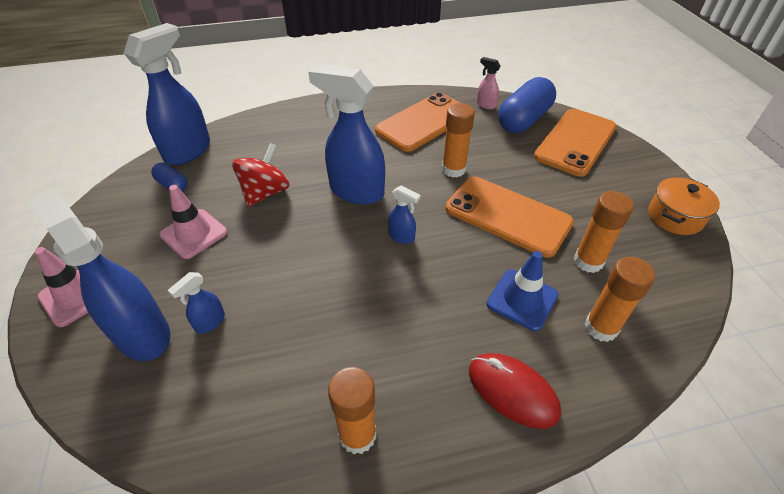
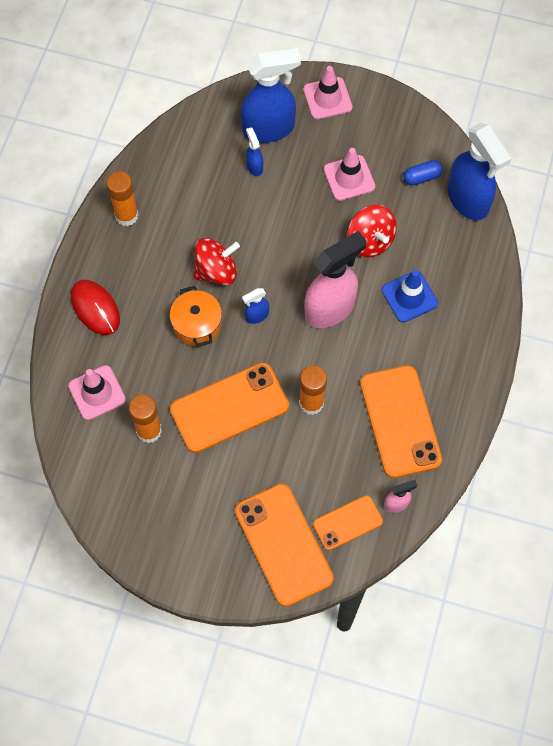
camera: 120 degrees right, 20 degrees up
blue spray bottle [308,64,385,204] -> pink spray bottle [304,231,367,328]
red mouse [469,353,561,429] -> red mouse turned 75 degrees clockwise [71,280,120,335]
blue traffic cone [487,251,558,331] -> blue traffic cone moved to [382,270,438,323]
blue capsule [498,77,556,133] -> orange phone [313,495,383,550]
orange glue stick [585,257,655,342] -> pink traffic cone [68,365,126,420]
orange pot [648,177,720,235] -> orange pot moved to [170,286,222,347]
none -> red spinning top [193,238,240,285]

